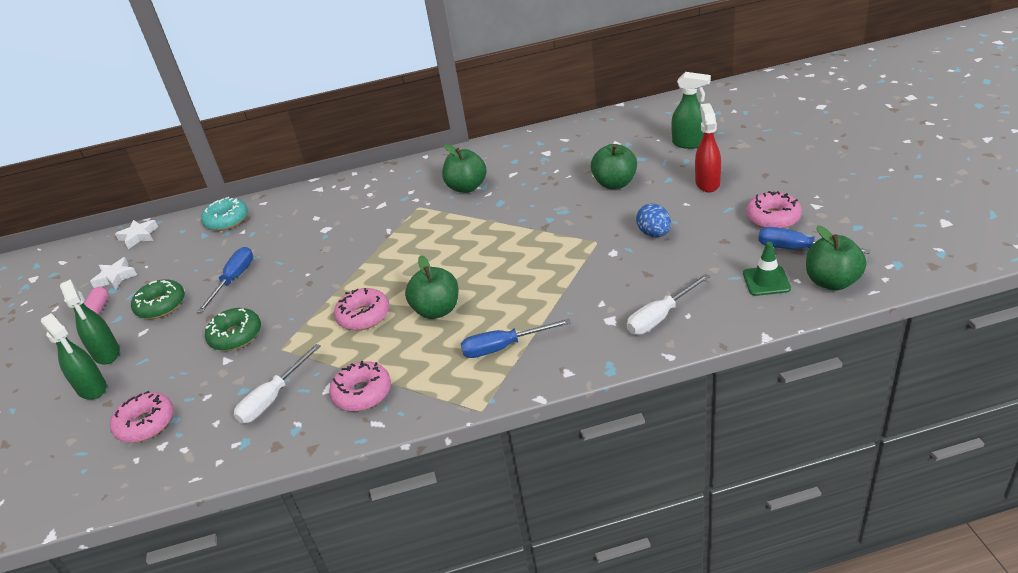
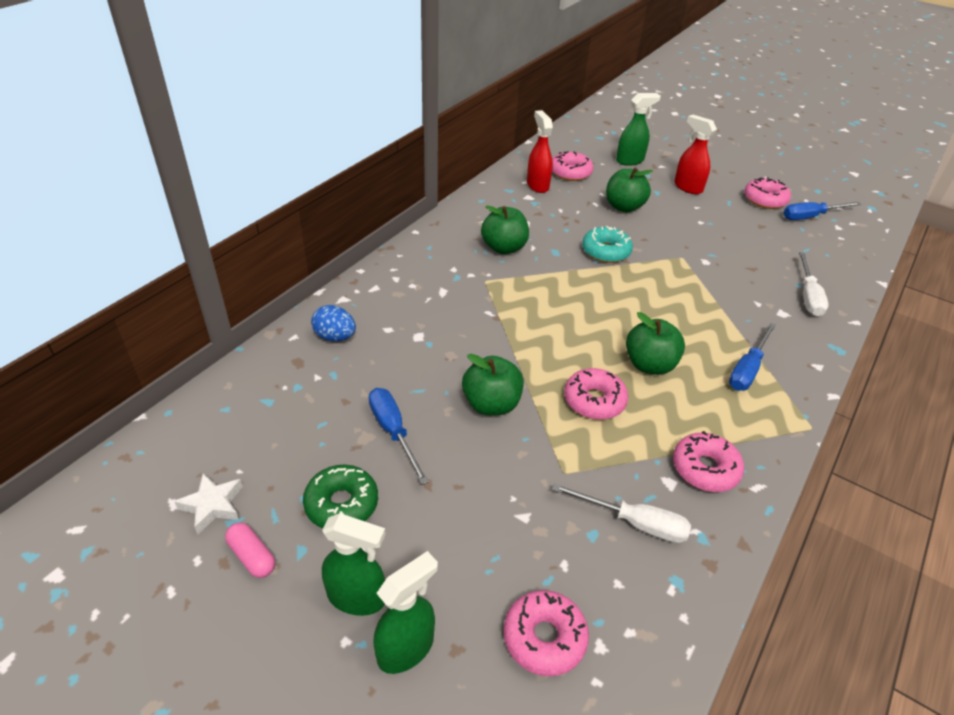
camera: 50 degrees left, 5 degrees up
green spray bottle [41,313,107,400] -> green spray bottle turned 45 degrees counterclockwise [373,551,438,674]
white star [115,220,158,249] -> none
turquoise donut [201,197,248,231] -> turquoise donut moved to [582,226,633,263]
green donut [205,308,261,351] -> none
white screwdriver [234,344,321,424] -> white screwdriver turned 60 degrees counterclockwise [552,483,691,543]
blue egg [636,203,671,237] -> blue egg moved to [311,305,356,342]
green traffic cone [743,242,791,296] -> none
green apple [806,225,867,291] -> green apple moved to [462,354,524,416]
none -> red spray bottle [527,110,553,193]
none -> pink donut [552,151,594,181]

